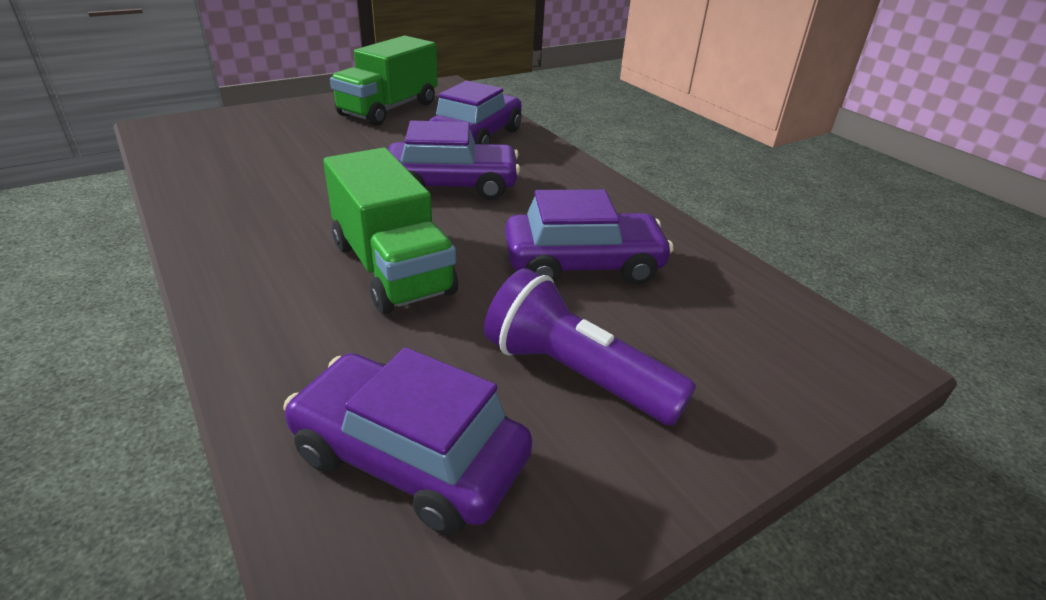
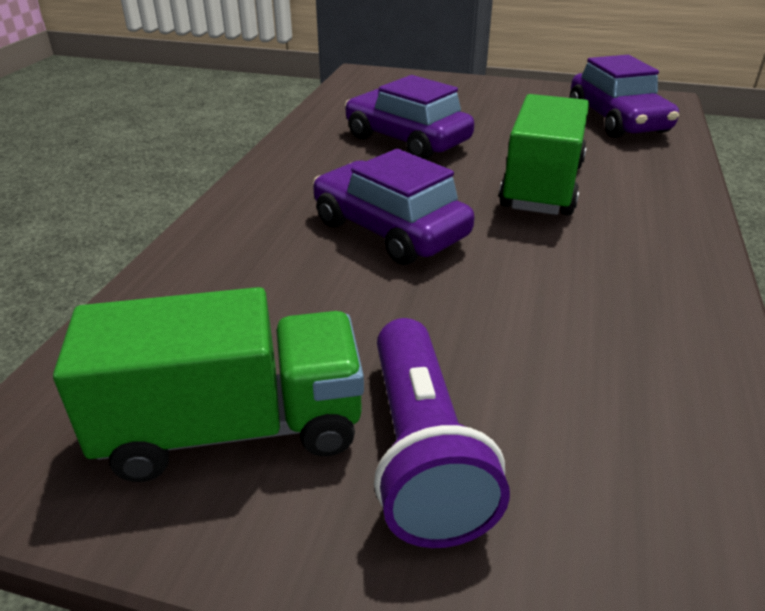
camera: 130 degrees left, 0 degrees up
purple car [429,80,522,144] -> none
purple flashlight [484,268,696,426] -> purple flashlight moved to [374,318,510,548]

